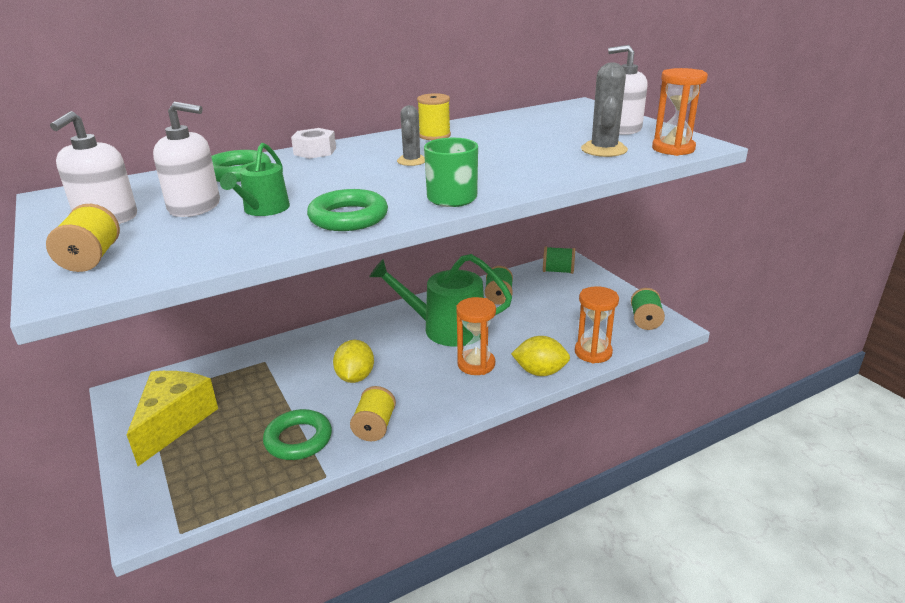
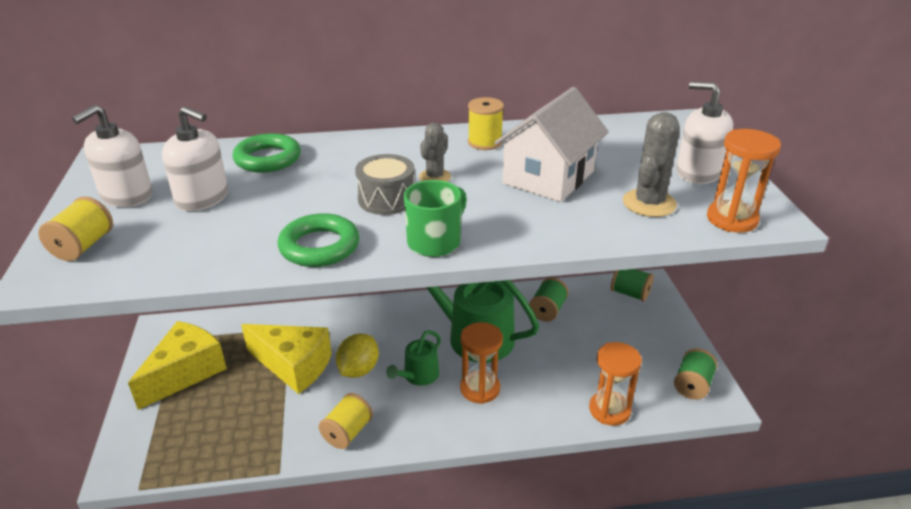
camera: 20 degrees right, 5 degrees up
green watering can [220,143,290,216] -> green watering can moved to [386,330,441,386]
green ring [263,409,332,460] -> none
white nut [291,128,336,159] -> none
yellow lemon [511,336,570,376] -> none
none -> yellow cheese [241,324,332,394]
none -> grey drum [355,154,415,215]
none -> white house [494,87,609,202]

